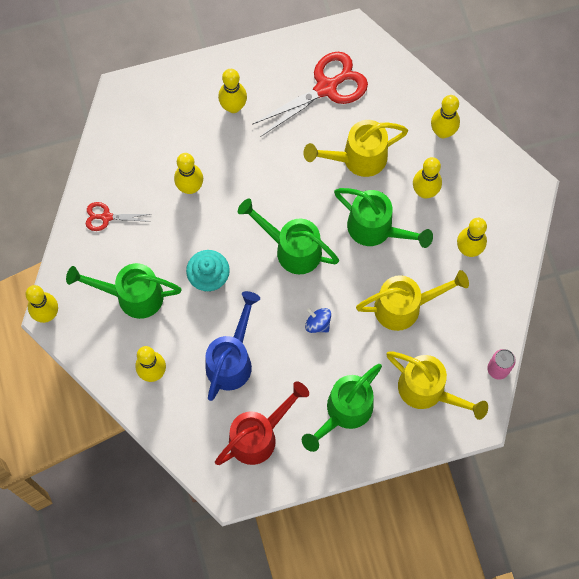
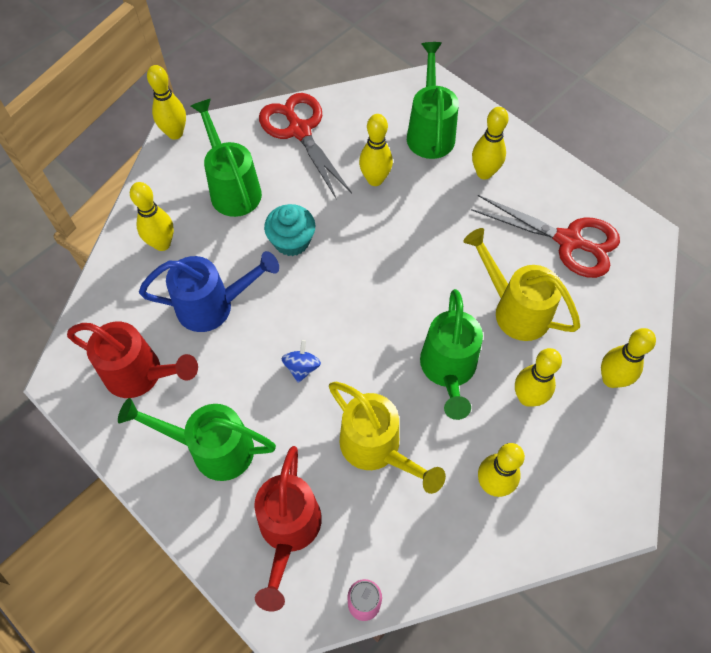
camera: 60 degrees right, 10 degrees down
red scissors [86,202,151,231] -> red scissors [259,93,352,198], size x1.93
green watering can [238,199,339,274] -> green watering can moved to [407,42,459,159]
yellow watering can [386,351,488,420] -> red watering can [254,446,322,612]

